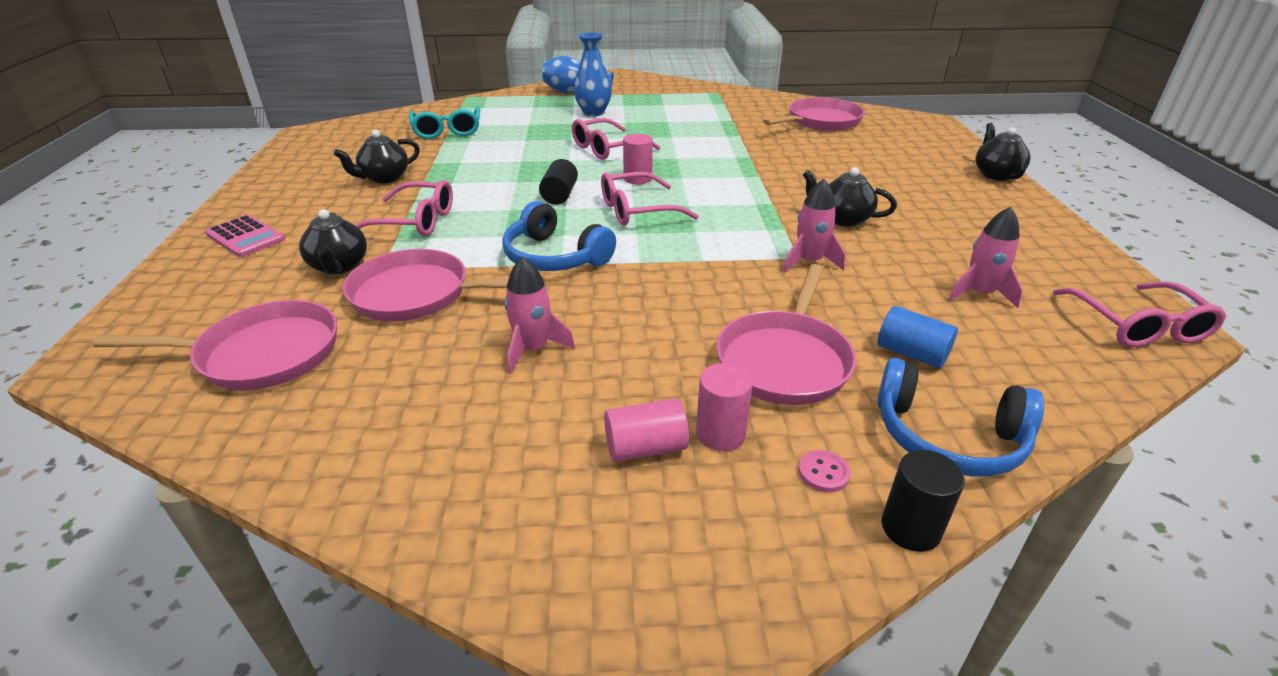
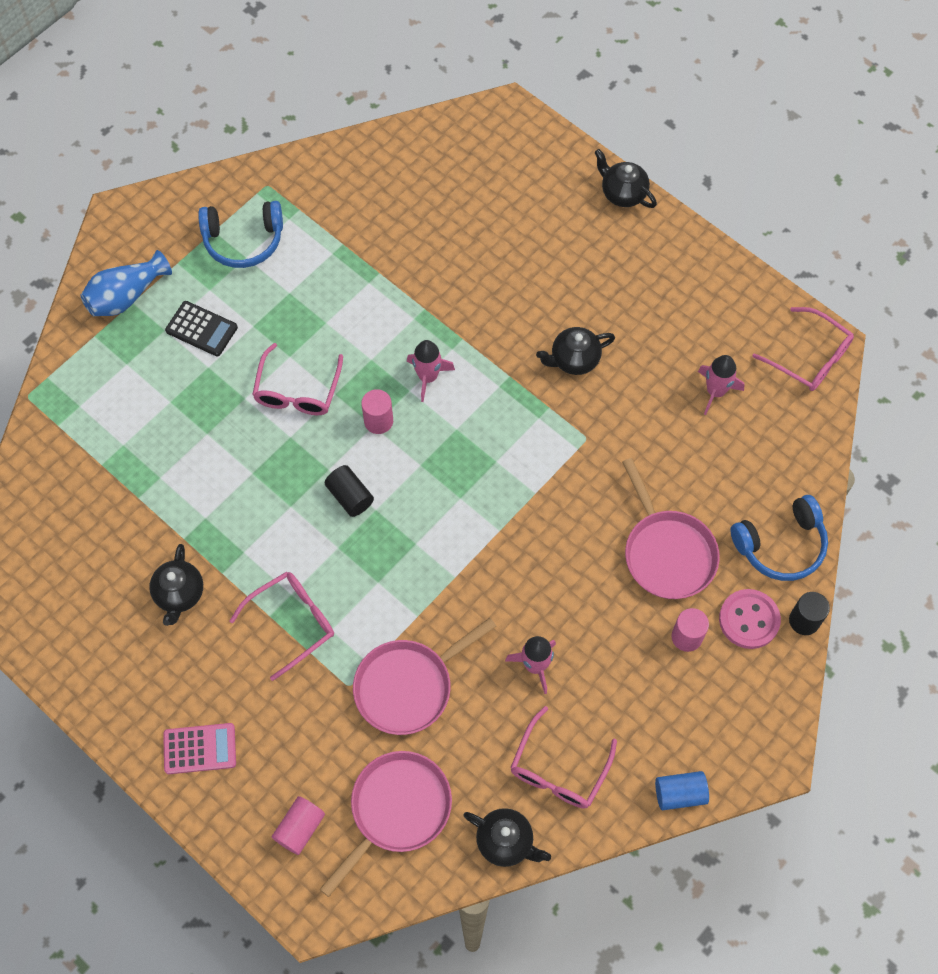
camera: 45 degrees left, 30 degrees up
black teapot [299,209,367,275] -> black teapot moved to [463,808,551,867]
turquoise glasses [409,106,480,139] -> none
blue headphones [502,201,616,271] -> blue headphones moved to [198,201,283,268]
blue vase [574,32,612,116] -> black calculator [165,301,238,356]
pink glasses [601,172,699,226] -> pink glasses moved to [510,706,617,809]
pink cylinder [604,398,689,462] -> pink cylinder moved to [272,796,325,855]
pink pan [763,97,865,131] -> none
pink rocket [783,179,845,272] -> pink rocket moved to [407,340,455,402]
pink button [798,450,851,492] -> pink button [719,589,781,649], size x2.05
blue cylinder [878,306,958,368] -> blue cylinder moved to [655,771,709,810]

